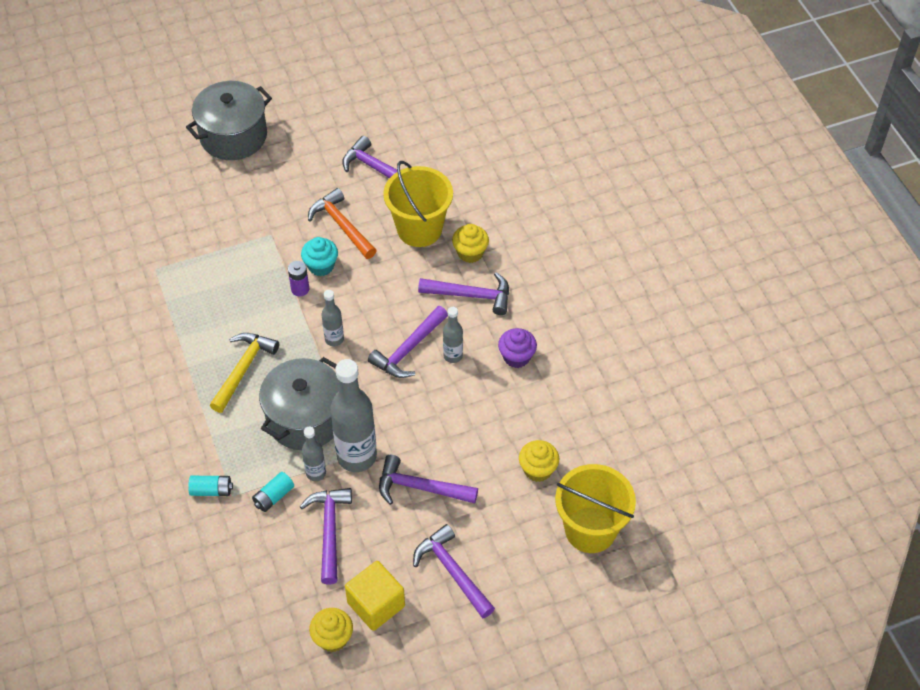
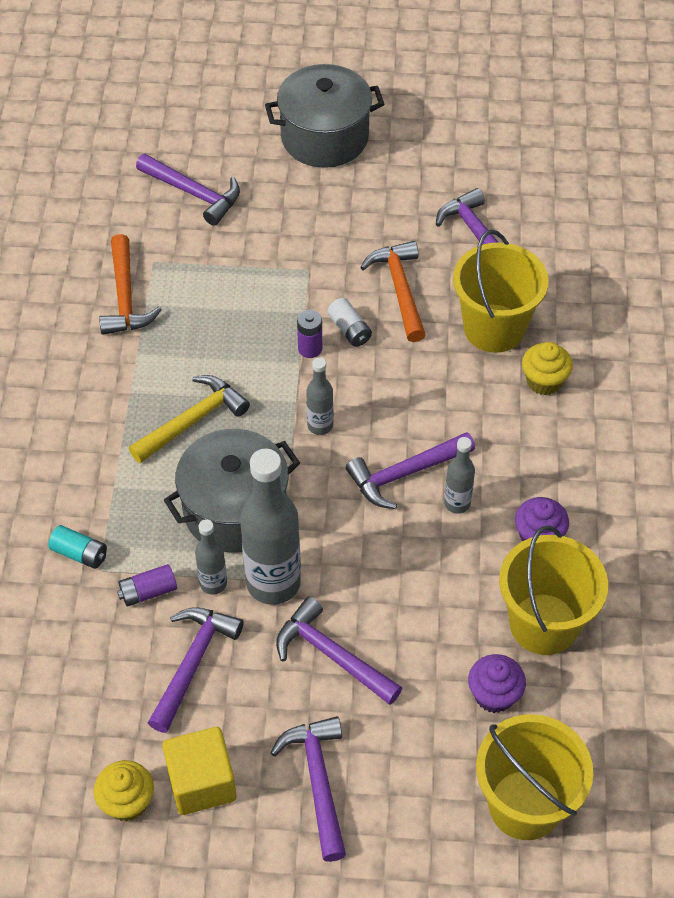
camera: 25 degrees right, 0 degrees up
turquoise battery [252,472,294,512] -> purple battery [117,564,177,607]
turquoise cupcake [301,237,338,276] -> white battery [327,298,372,347]
purple hammer [418,272,509,315] -> purple hammer moved to [136,154,240,226]
yellow cupcake [519,440,559,482] -> purple cupcake [468,654,526,713]
none -> orange hammer [99,234,162,335]
none -> yellow bucket [499,526,608,655]

